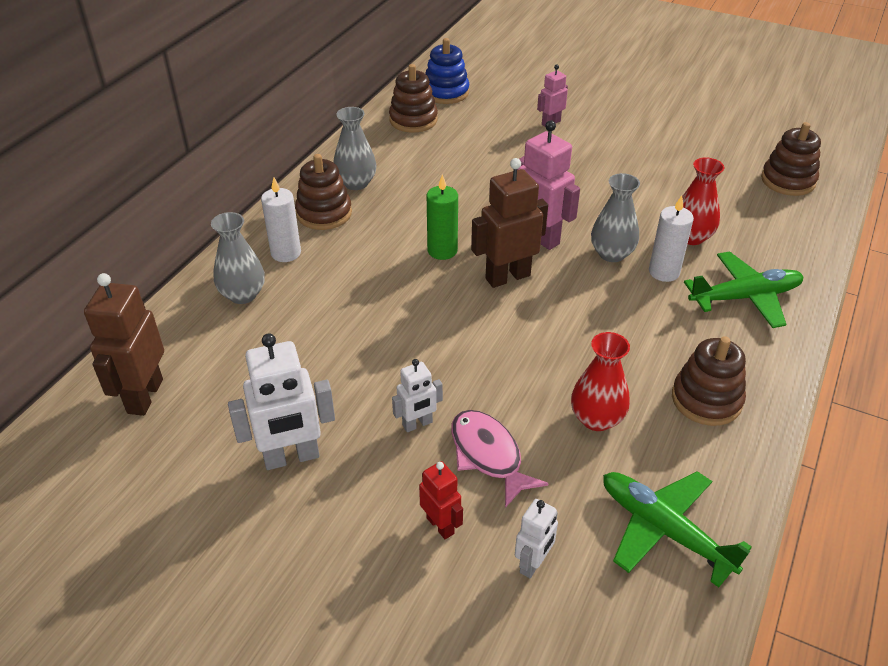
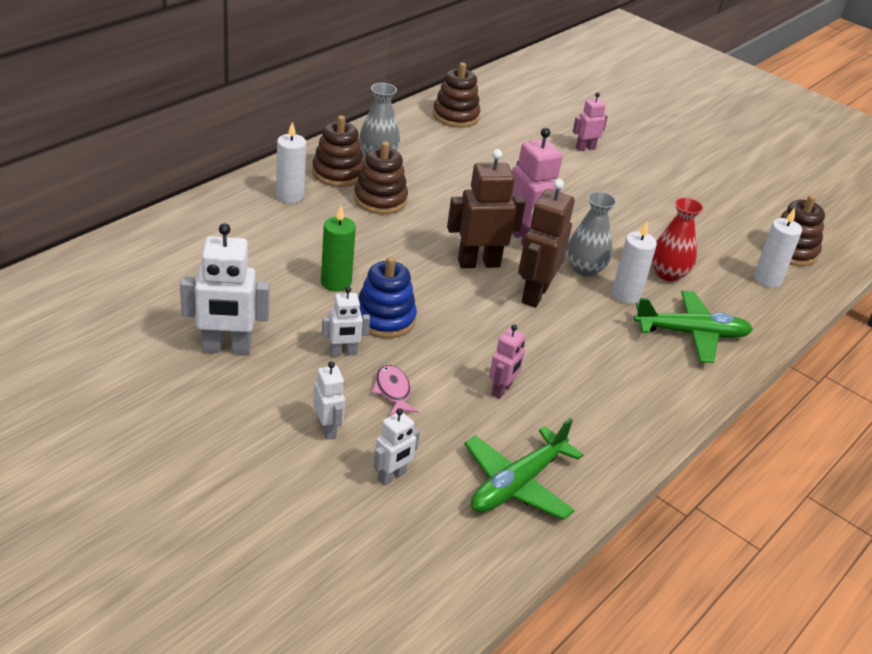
camera: 10 degrees right, 5 degrees down
brown robot [84,273,164,416] -> brown robot moved to [518,179,575,308]
grey vase [211,212,265,304] -> none
red robot [419,461,463,539] -> white robot [313,361,345,440]
blue stacking toy [425,38,469,104] -> blue stacking toy moved to [358,256,417,338]
green candle [427,174,458,260] -> green candle moved to [321,206,356,292]
pink fish [451,410,549,508] -> pink fish [372,365,419,416], size x0.65
red vase [571,332,630,431] -> pink robot [489,324,525,399]
green plane [603,471,752,587] -> green plane turned 105 degrees counterclockwise [464,418,584,520]
brown stacking toy [672,336,746,426] -> brown stacking toy moved to [354,141,408,214]
none -> white candle [754,208,802,288]

